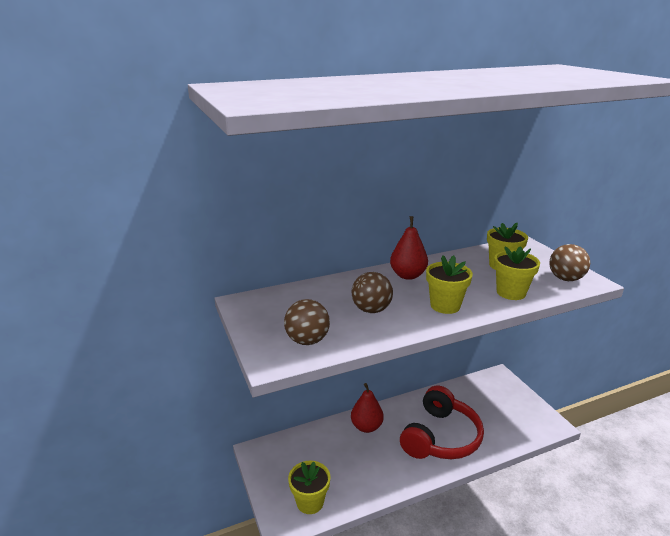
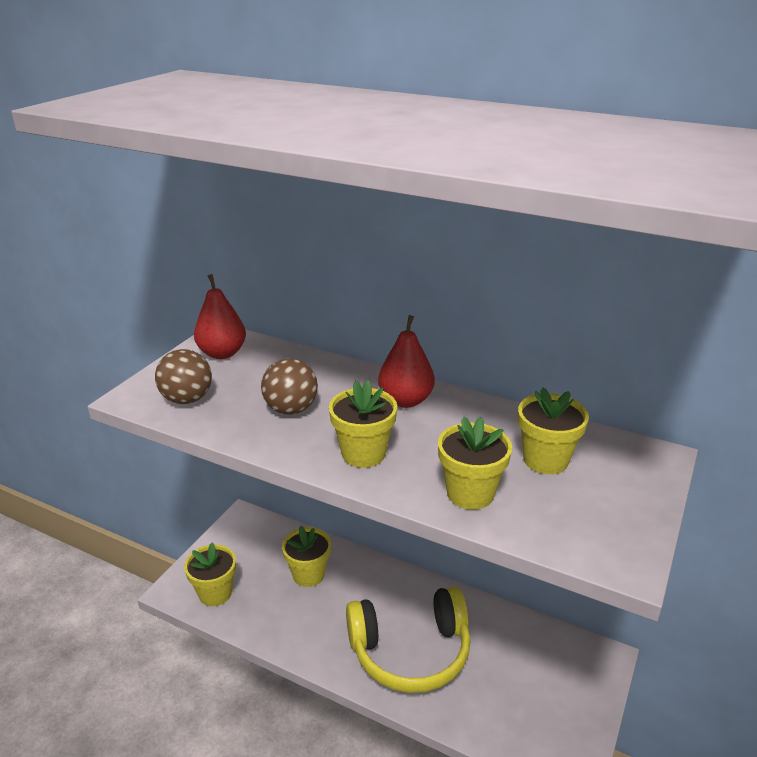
camera: 50 degrees right, 5 degrees up
red pear [351,383,384,433] -> red pear moved to [194,274,246,359]
red headphones [400,386,484,459] -> yellow headphones [346,586,471,693]
brown ball [549,244,590,281] -> none
none -> yellow flower pot [282,526,331,587]

